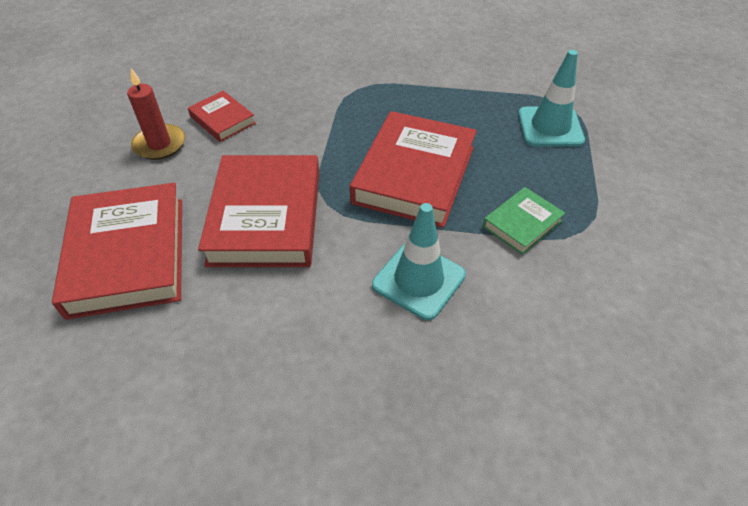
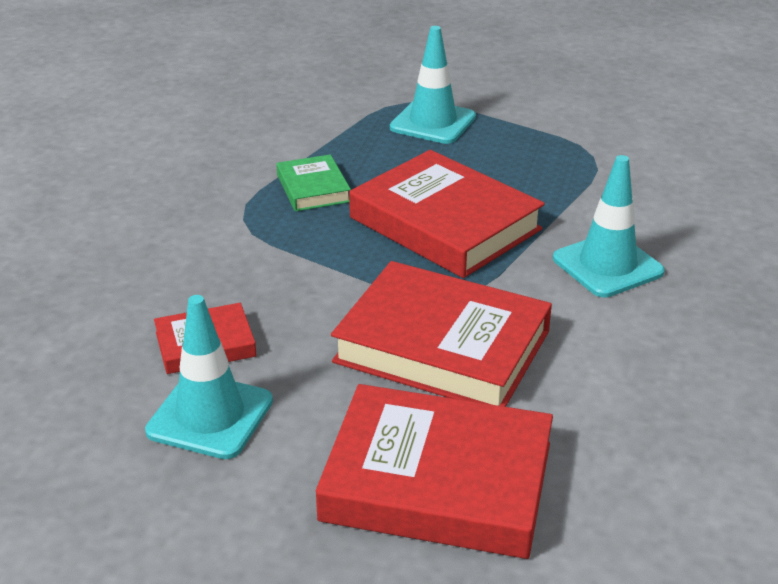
camera: 65 degrees left, 15 degrees down
red candle [127,68,185,160] -> turquoise traffic cone [145,295,273,459]
green book [483,187,565,255] -> green book moved to [276,154,351,212]

